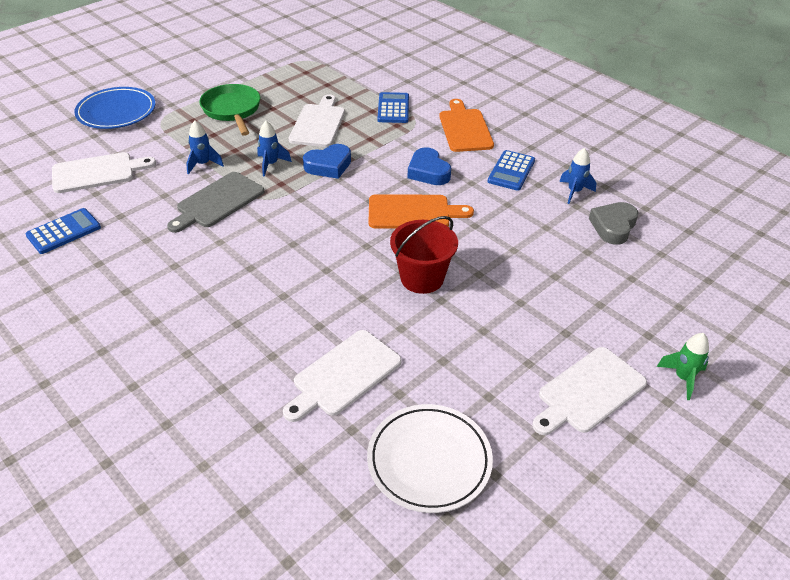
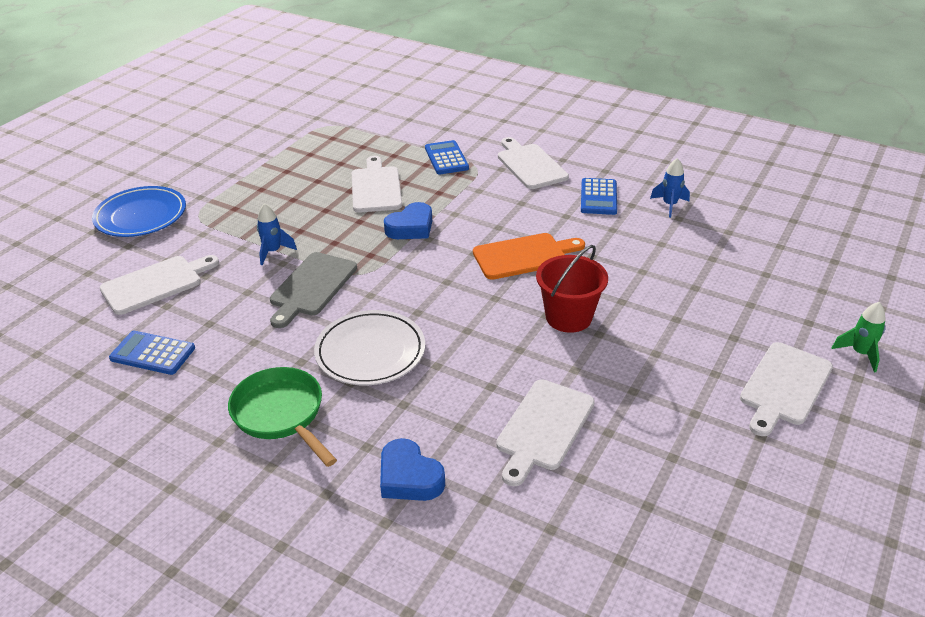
camera: 15 degrees left, 5 degrees down
blue calculator [26,208,101,254] -> blue calculator turned 105 degrees counterclockwise [109,331,195,375]
green pan [199,84,260,136] -> green pan moved to [228,367,337,467]
blue rocket [257,121,292,177] -> none
white plate [367,404,493,513] -> white plate moved to [314,310,425,385]
blue heart [408,147,451,185] -> blue heart moved to [380,438,445,501]
orange cutting board [439,99,494,152] -> white cutting board [498,137,569,189]
grey heart [589,202,638,245] -> none

